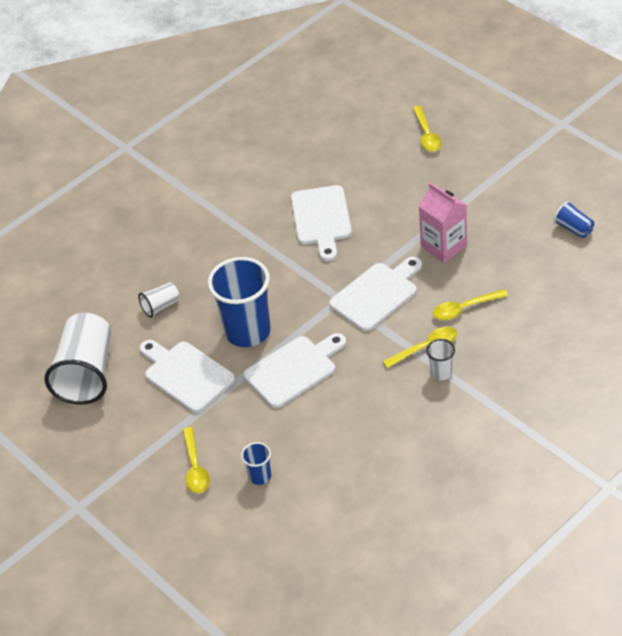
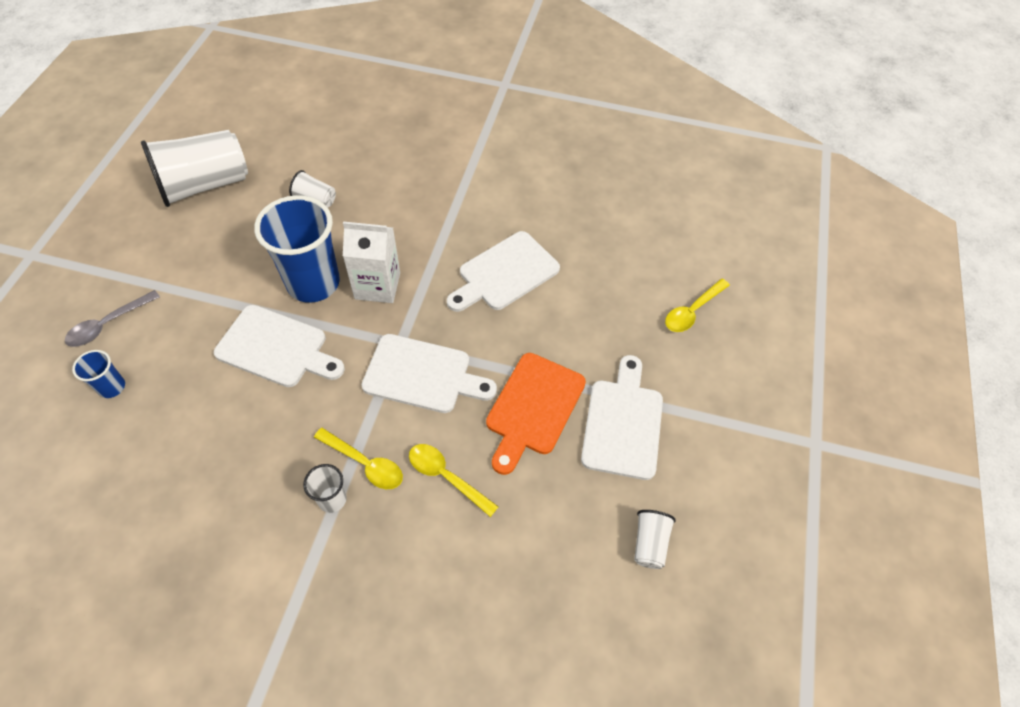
camera: 50 degrees right, 10 degrees up
white cutting board [139,340,235,413] -> white cutting board moved to [581,355,663,480]
yellow spoon [183,427,210,493] -> grey spoon [65,290,160,347]
pink carton [418,183,467,263] -> orange cutting board [486,353,586,475]
blue cup [554,201,594,238] -> white cup [634,510,676,569]
none -> white carton [343,221,400,303]

